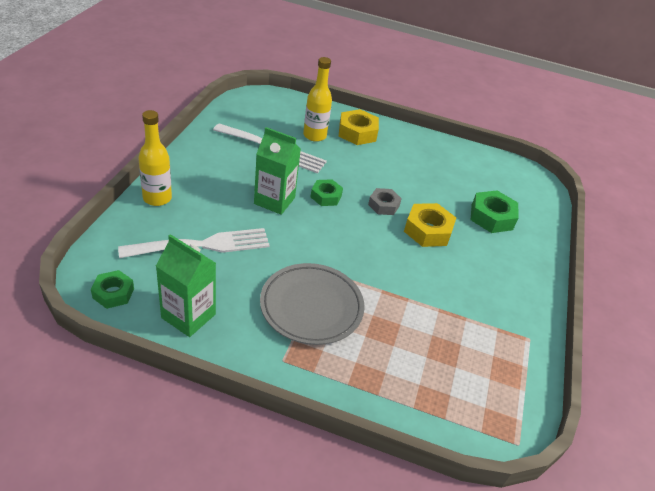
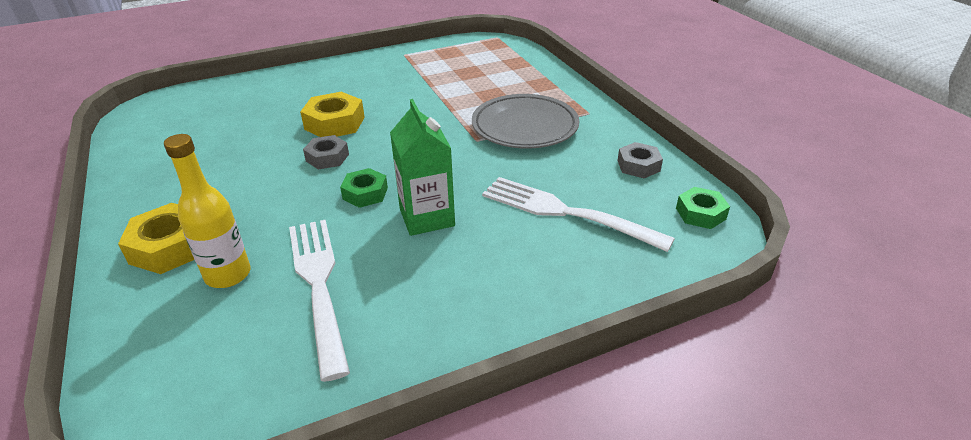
camera: 125 degrees left, 5 degrees down
yellow bottle [138,110,172,206] -> none
green carton [156,234,216,337] -> grey nut [617,142,663,178]
green nut [471,191,519,233] -> none

